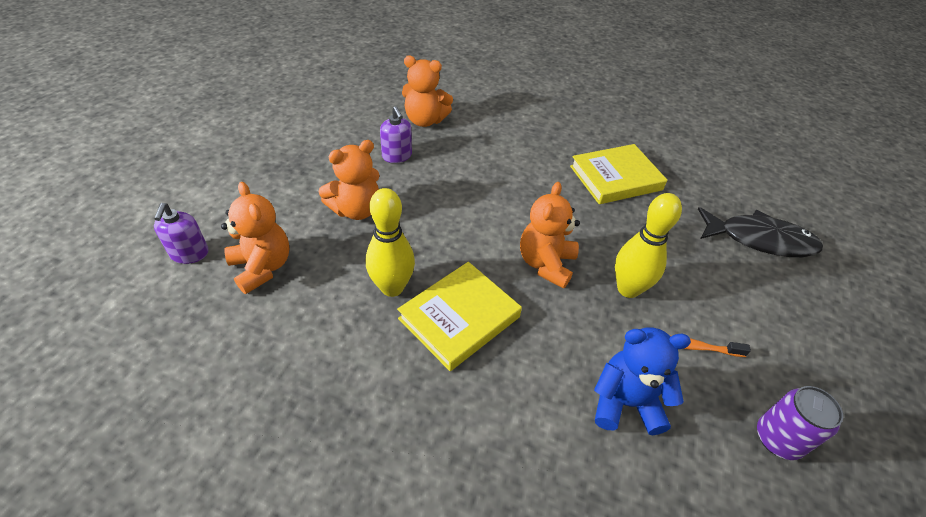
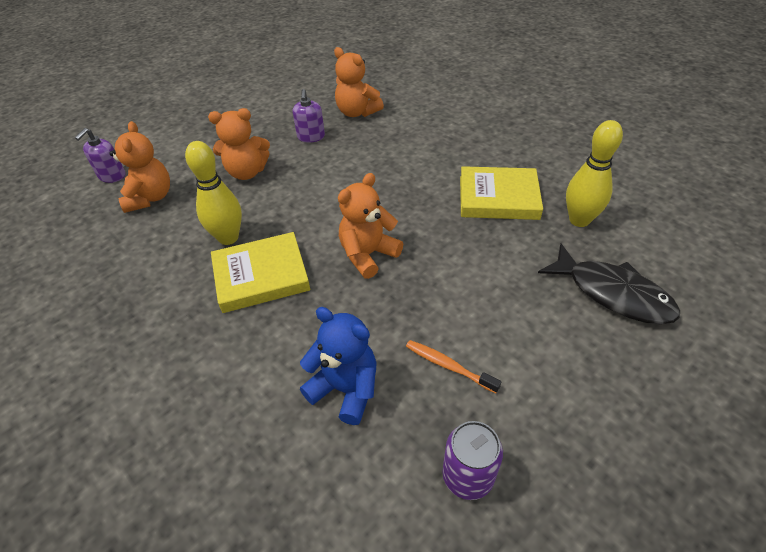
camera: 30 degrees right, 0 degrees up
yellow bowling pin [615,193,682,298] -> yellow bowling pin moved to [566,120,623,227]

